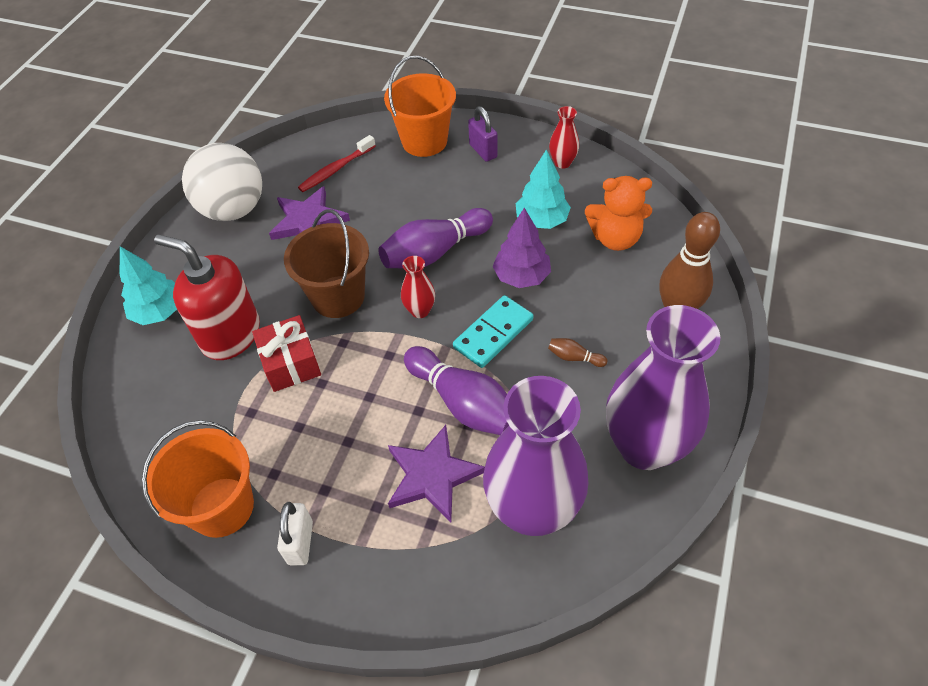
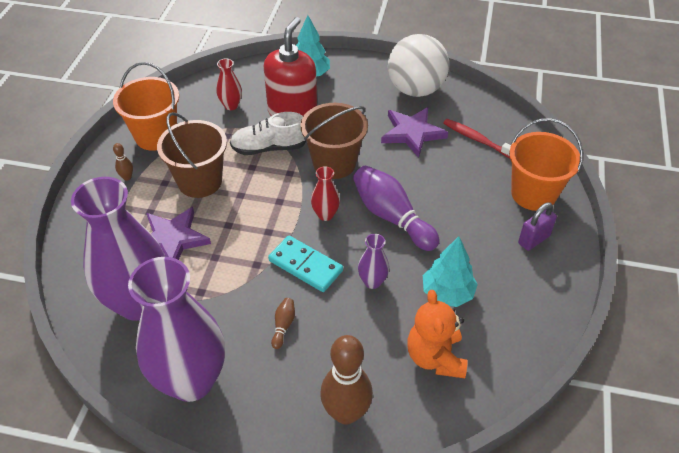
camera: 80 degrees right, 5 degrees down
red gift [252,315,321,392] -> white shoe [230,112,306,155]
white padlock [277,502,313,565] -> brown bowling pin [113,143,133,181]
purple bowling pin [404,346,509,435] -> none
purple tree [492,208,551,288] -> purple vase [358,234,389,289]
red vase [549,106,579,169] -> red vase moved to [217,58,242,110]
none -> brown bucket [157,112,227,198]

